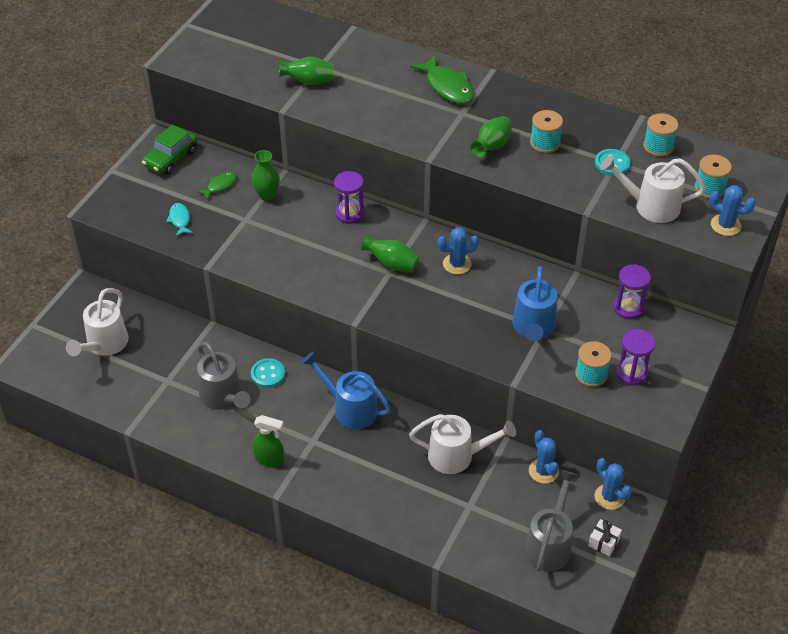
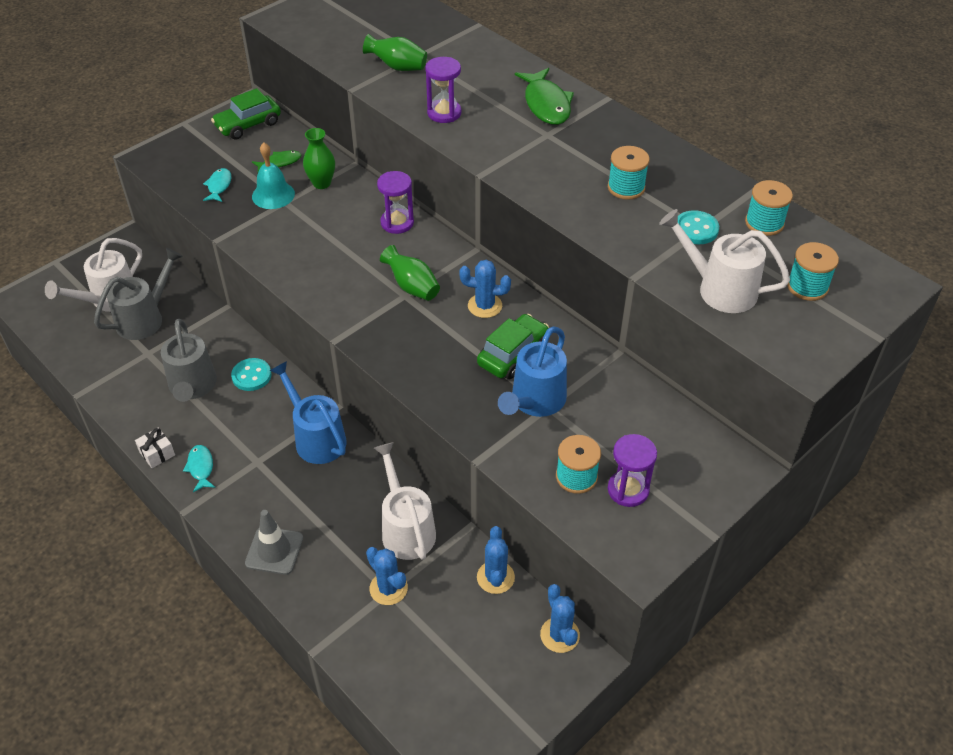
camera: 20 degrees right, 0 degrees up
green spray bottle [252,415,284,467] -> turquoise fish [183,445,216,492]
white watering can [409,414,516,474] -> white watering can turned 135 degrees counterclockwise [374,442,436,560]
green vase [470,116,513,158] -> none
grey watering can [525,470,577,572] -> grey watering can moved to [94,248,183,340]
white gift [588,519,622,557] -> white gift moved to [135,427,175,468]
purple hourglass [613,264,651,319] -> purple hourglass moved to [425,57,462,123]
blue cactus [709,185,756,236] -> blue cactus moved to [366,547,408,605]
none -> grey traffic cone [245,510,303,575]
none -> turquoise bell [252,143,295,209]
none -> green car [477,314,549,380]

